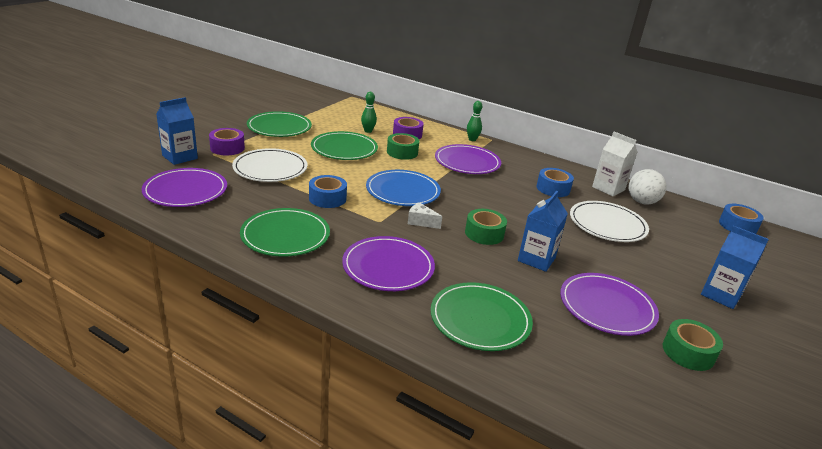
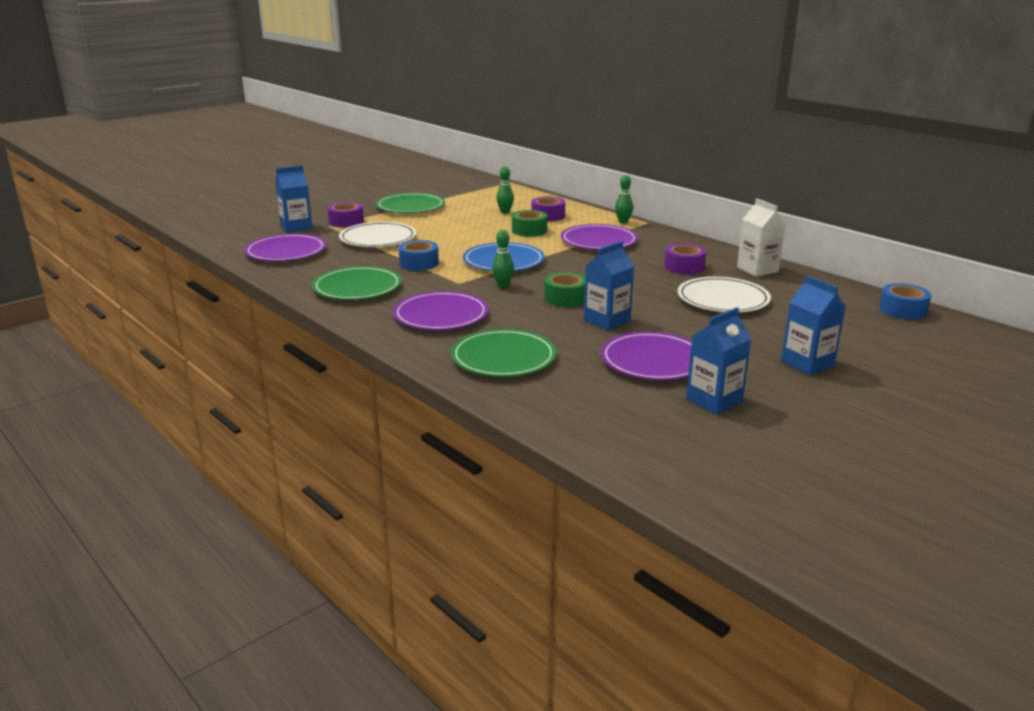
camera: 20 degrees right, 5 degrees down
green plate [311,131,378,160] -> none
white cheese [408,202,442,229] -> green bowling pin [492,230,514,288]
blue tape [536,168,574,197] -> purple tape [664,243,706,274]
white ball [628,169,666,205] -> none
green tape [663,319,723,371] -> blue carton [686,307,751,414]

